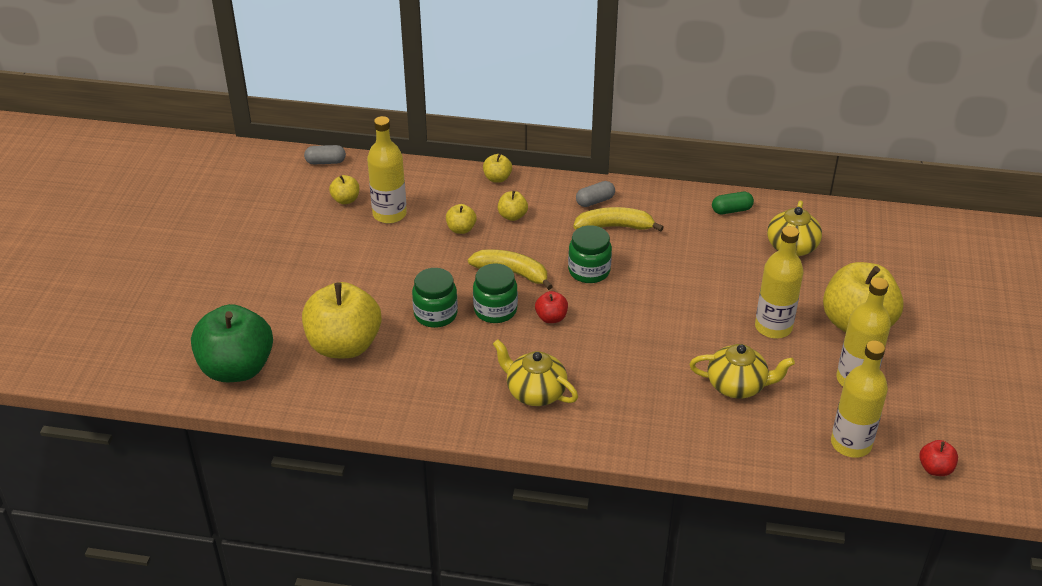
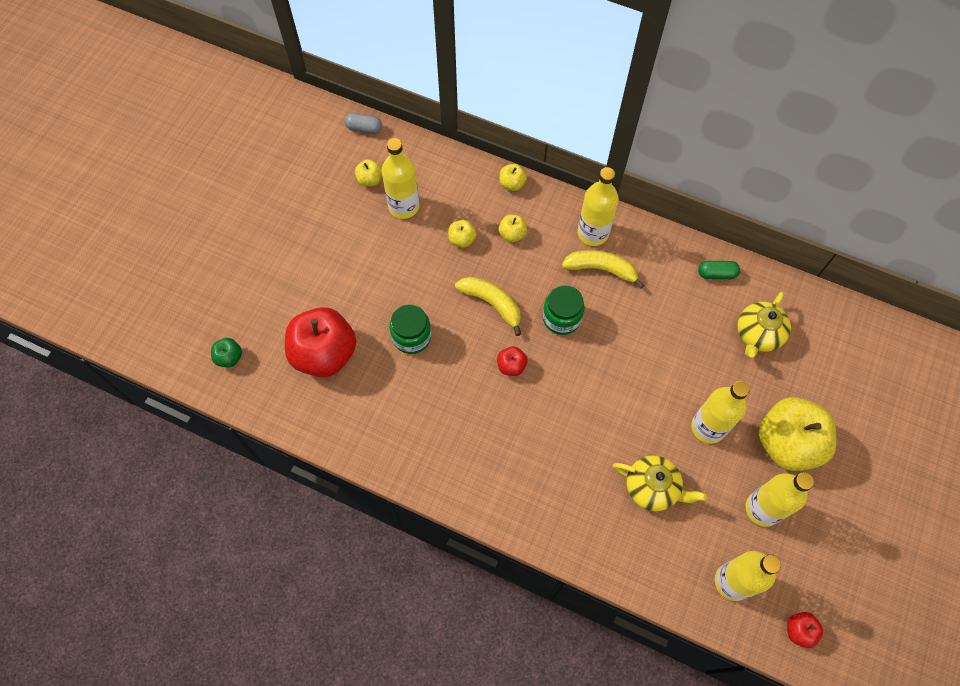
camera: 15 degrees right, 25 degrees up
green apple [191,304,273,382] -> green apple [211,338,242,367], size x0.43
yellow apple [302,282,381,358] -> red apple [285,307,356,377]
green jar [473,263,518,323] -> none
yellow teapot [493,339,578,406] -> none
grey capsule [576,181,615,207] -> yellow bottle [578,167,619,246]

